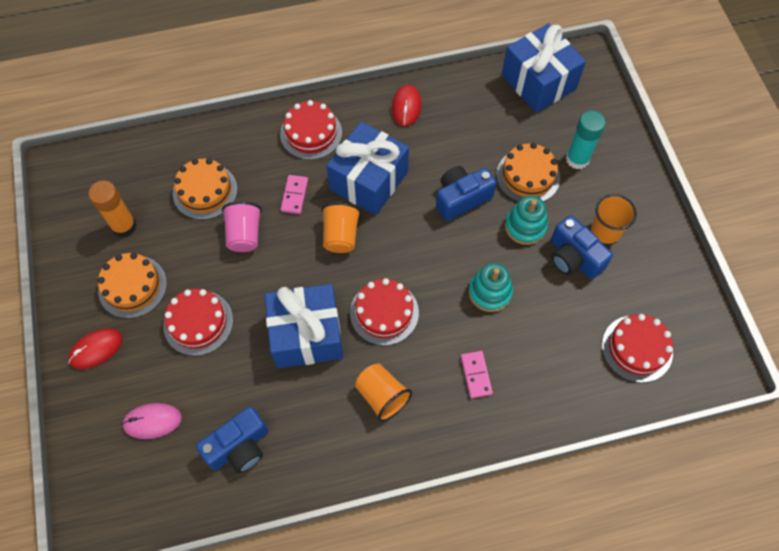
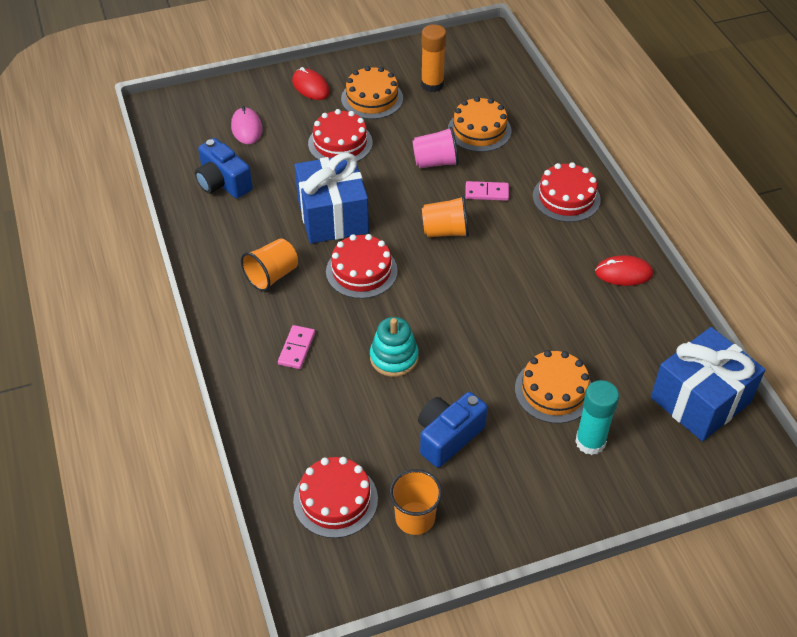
camera: 85 degrees right, 15 degrees down
blue gift [327,122,409,215] -> none
blue camera [436,166,497,221] -> none
pink domino [461,351,493,398] -> pink domino turned 60 degrees counterclockwise [278,325,315,369]
turquoise stacking toy [505,196,548,245] -> none
orange cup [591,194,637,244] -> orange cup moved to [390,469,442,535]

